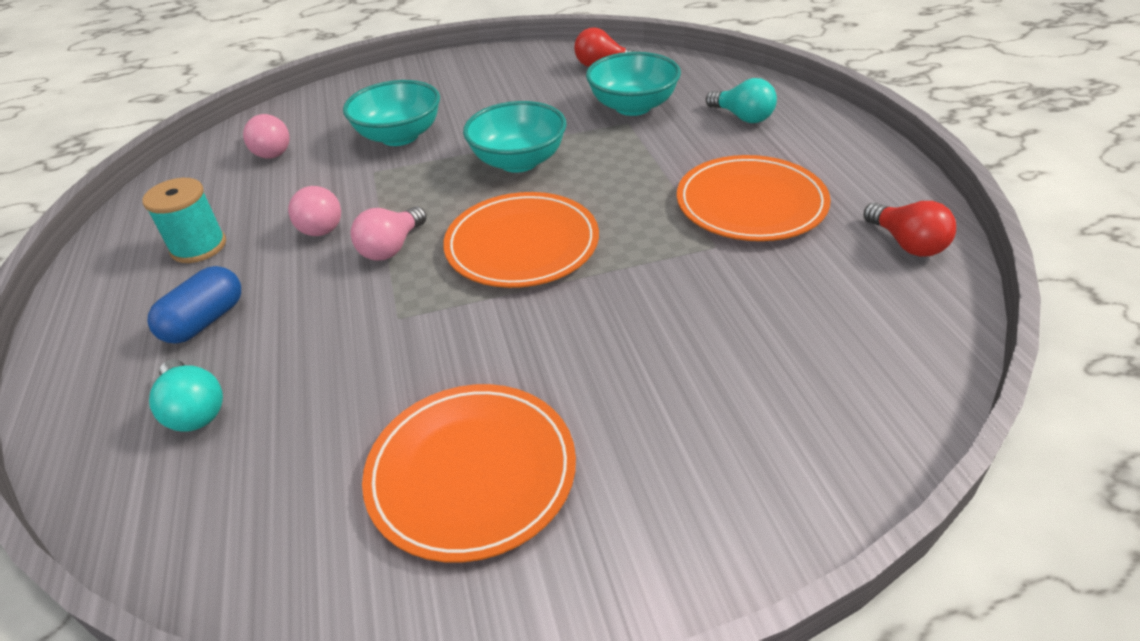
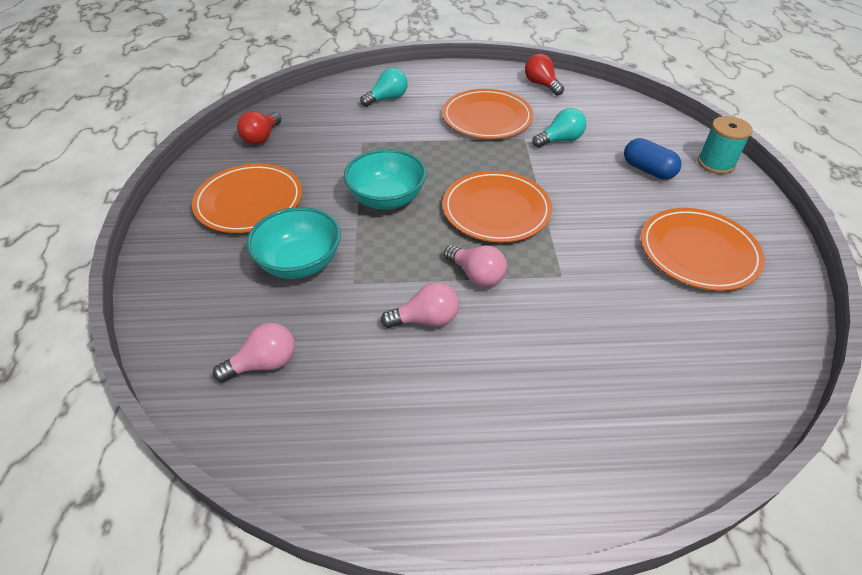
camera: 80 degrees left, 5 degrees up
turquoise spool [142,178,226,263] -> turquoise spool moved to [698,116,753,174]
blue capsule [147,266,241,344] -> blue capsule moved to [624,138,682,180]
turquoise light bulb [149,360,223,432] -> turquoise light bulb moved to [532,108,586,148]
turquoise bowl [586,52,681,116] -> none
red light bulb [863,201,956,257] -> red light bulb turned 105 degrees counterclockwise [525,54,564,96]
none -> orange plate [192,163,302,233]

